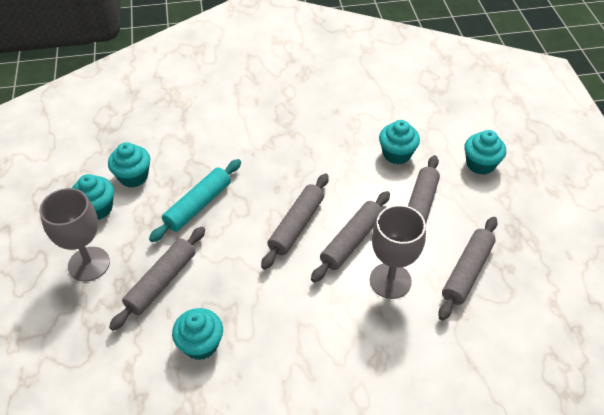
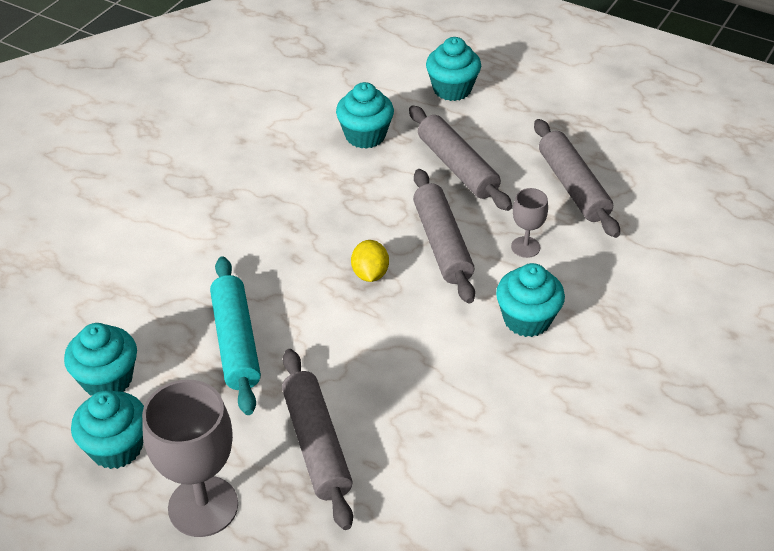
camera: 50 degrees left, 5 degrees down
turquoise cupcake [172,308,223,360] -> turquoise cupcake moved to [496,263,565,337]
grey rolling pin [261,173,329,270] -> yellow lemon [351,240,389,282]
grey goblet [370,205,426,299] -> grey goblet [511,188,548,258], size x0.51

